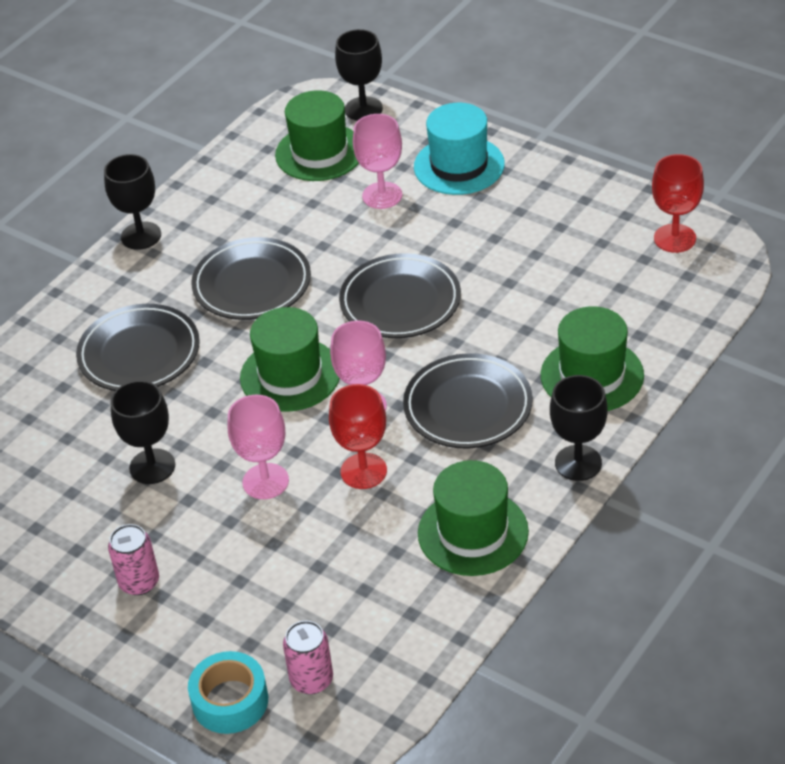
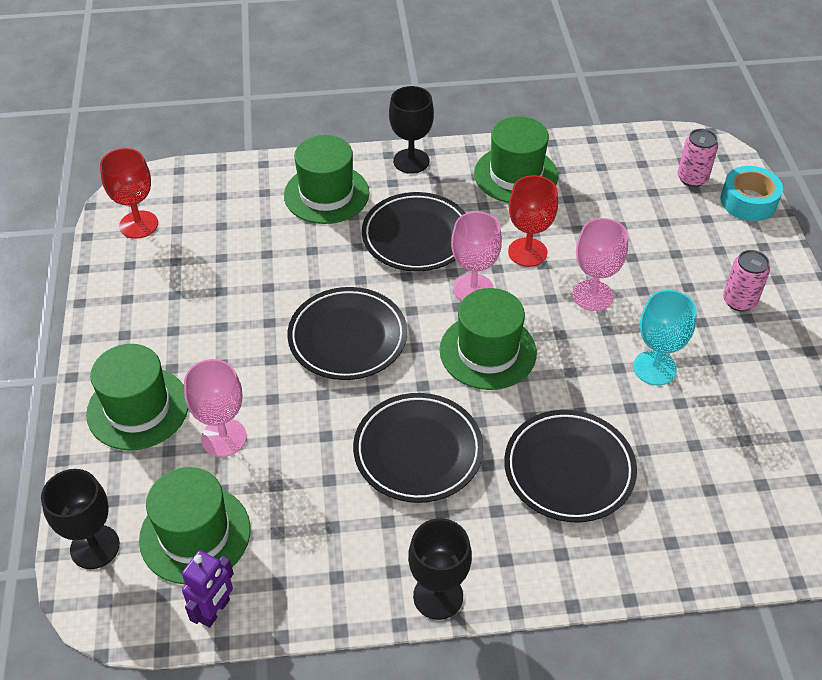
camera: 135 degrees left, 5 degrees up
black goblet [110,380,175,484] -> turquoise goblet [633,290,697,385]
turquoise hat [414,103,505,195] -> green hat [86,344,188,450]
none -> purple robot [182,550,234,628]

